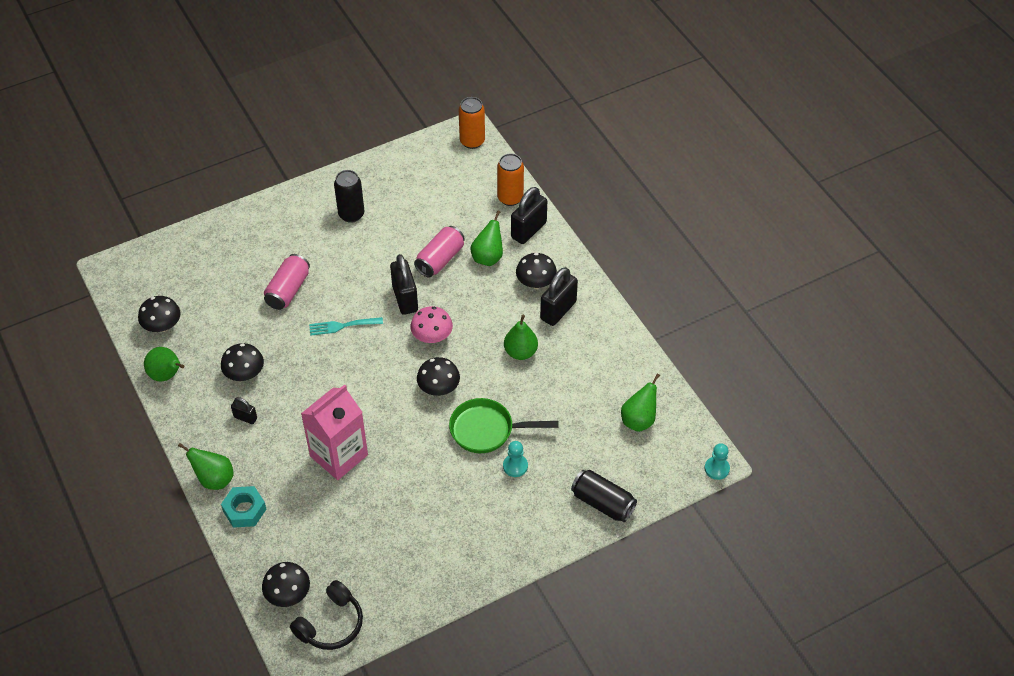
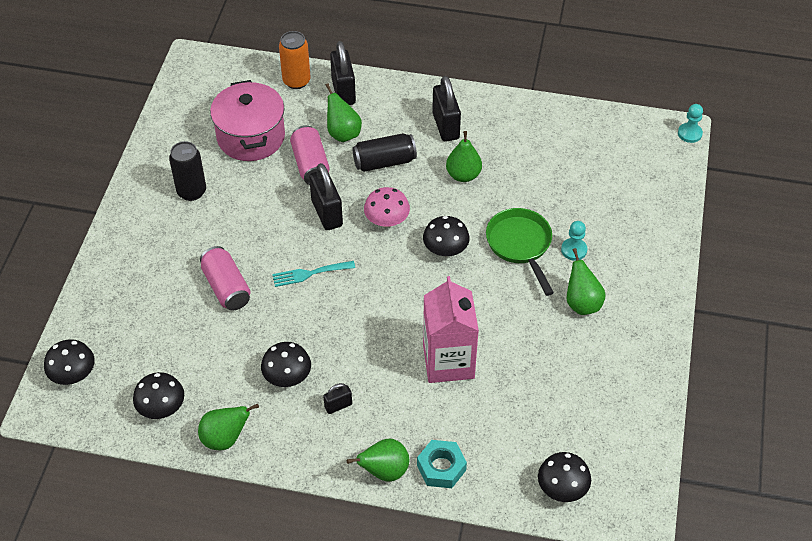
camera: 50 degrees left, 0 degrees up
black headphones [290,580,363,650] -> none
turquoise fork [309,317,383,336] -> turquoise fork turned 45 degrees clockwise [272,261,355,287]
black padlock [390,254,418,315] -> black padlock turned 45 degrees clockwise [309,163,343,230]
green pan [449,398,558,453] -> green pan turned 120 degrees clockwise [486,208,554,296]
orange can [459,97,485,149] -> none
black mushroom [516,253,557,289] -> black mushroom moved to [44,339,95,385]
black can [571,470,637,522] -> black can moved to [352,133,417,172]
green pear [621,373,660,432] -> green pear moved to [567,248,606,315]
none -> pink pot [210,80,285,161]

